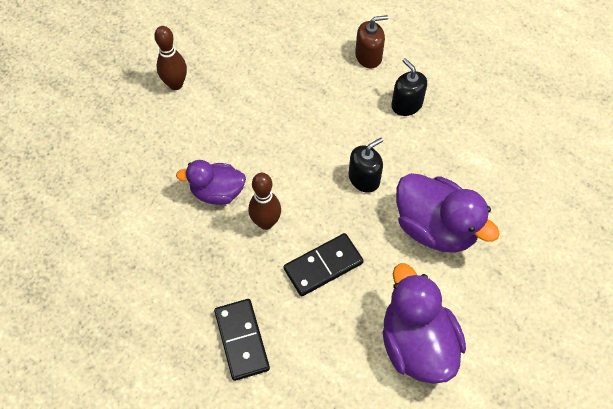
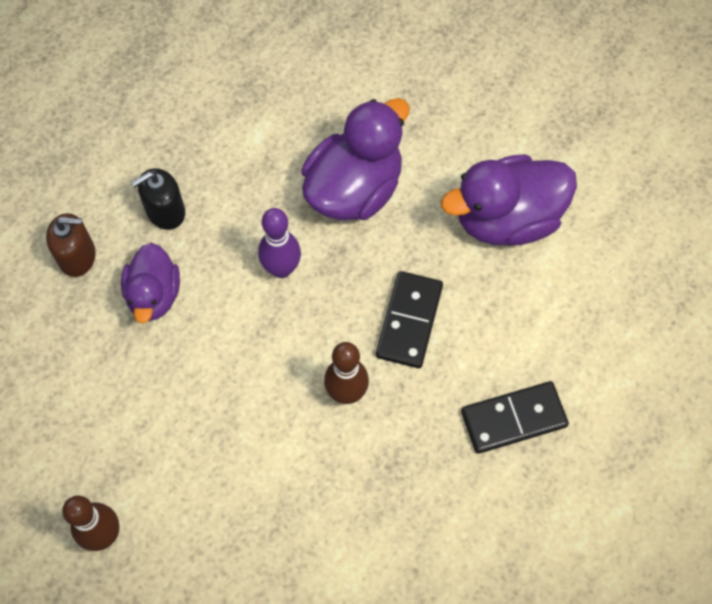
camera: 90 degrees left, 5 degrees up
purple duck [176,160,246,205] -> purple duck moved to [121,243,180,323]
black domino [284,233,364,297] -> black domino turned 45 degrees clockwise [376,271,443,368]
black soap dispenser [349,138,383,193] -> purple bowling pin [258,208,301,278]
brown soap dispenser [355,15,388,68] -> brown soap dispenser turned 105 degrees clockwise [46,213,96,277]

